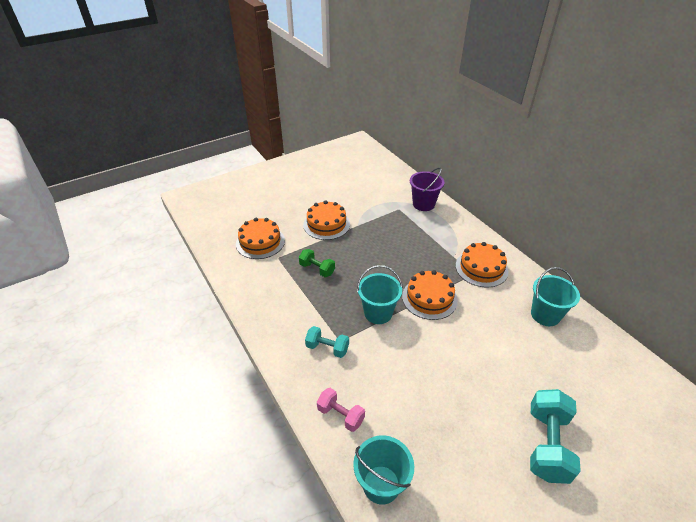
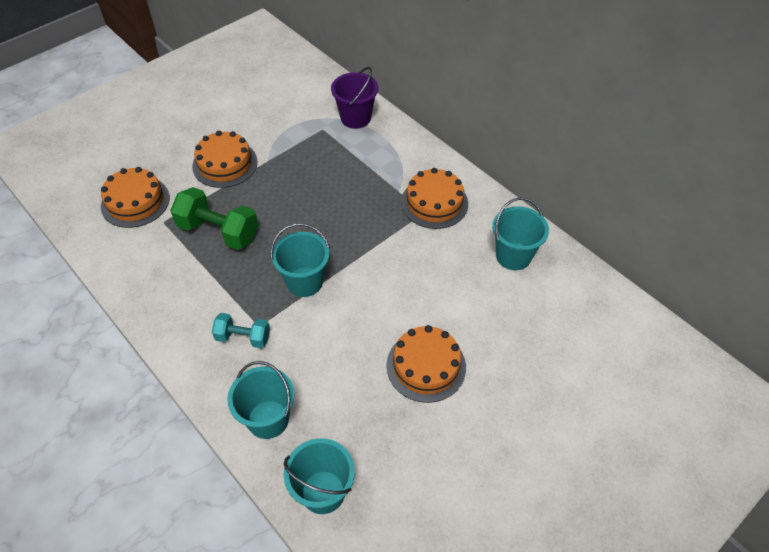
camera: 10 degrees left, 10 degrees up
green dumbbell [299,249,335,277] -> green dumbbell [170,187,259,250], size x1.68
pink dumbbell [317,388,365,432] -> turquoise bucket [227,361,294,439]
orange cake [402,270,458,320] -> orange cake moved to [386,325,466,403]
turquoise dumbbell [530,389,581,484] -> none

